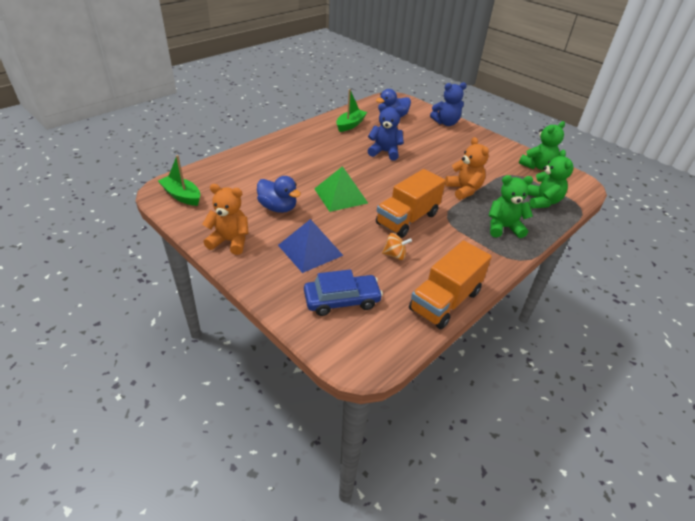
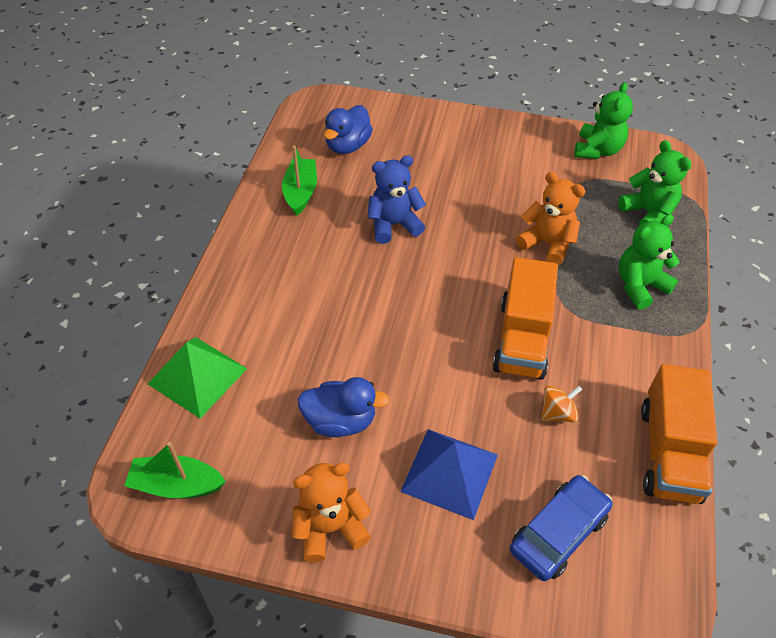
camera: 30 degrees left, 10 degrees up
green pyramid [314,166,368,212] -> green pyramid moved to [148,337,247,418]
blue teddy bear [430,82,467,126] -> none

